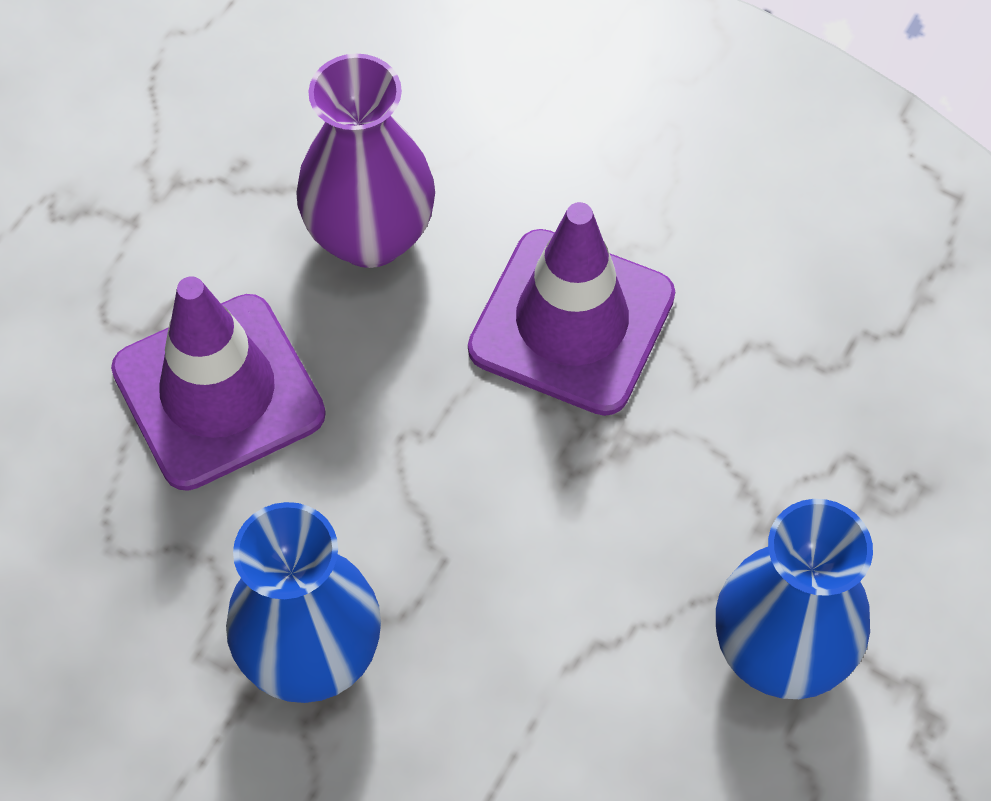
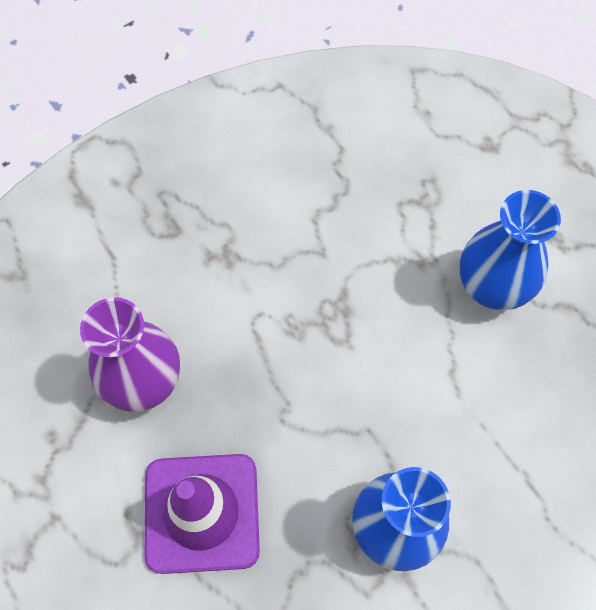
camera: 65 degrees left, 5 degrees up
purple traffic cone [468,202,675,416] -> none

